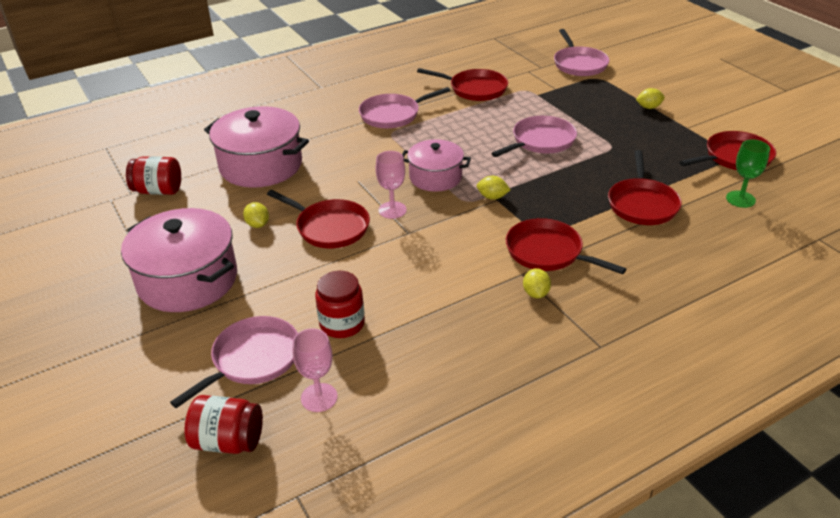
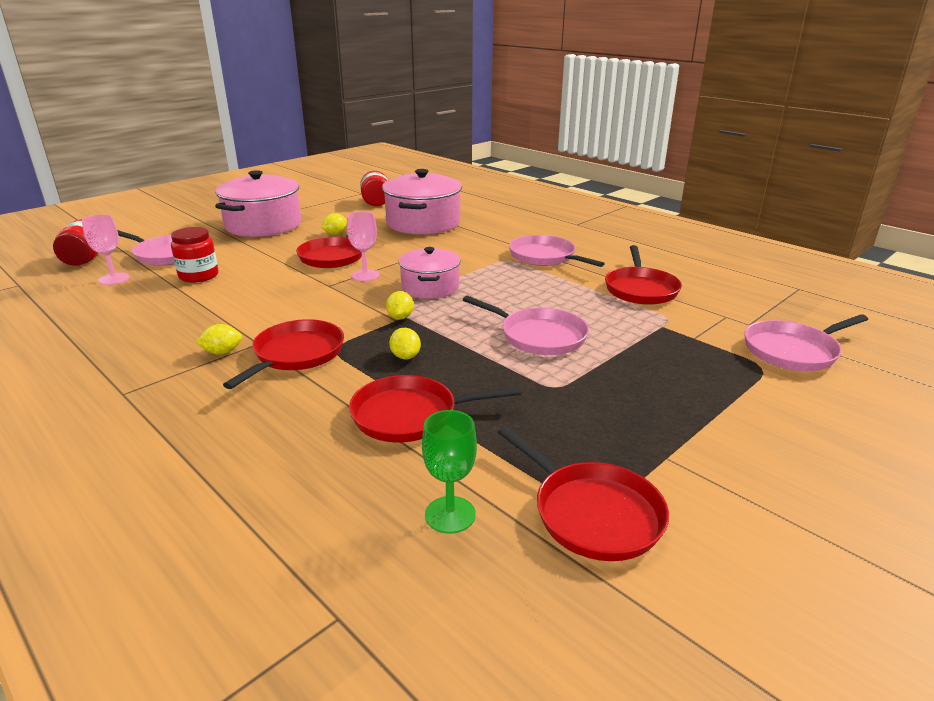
camera: 75 degrees right, 10 degrees down
yellow lemon [636,88,665,109] -> yellow lemon moved to [389,328,421,360]

